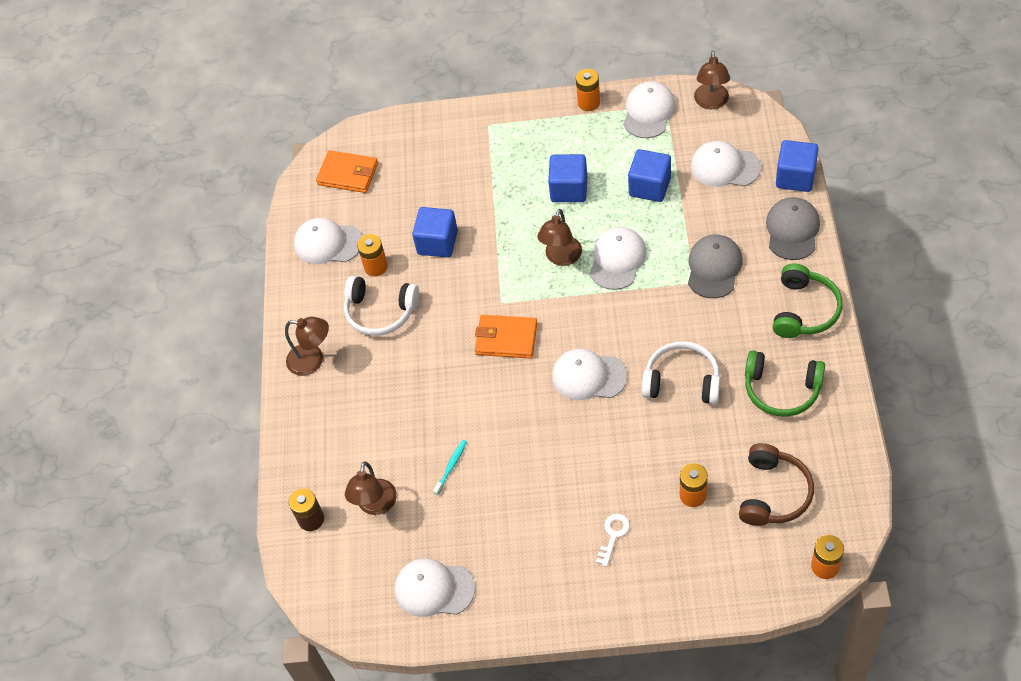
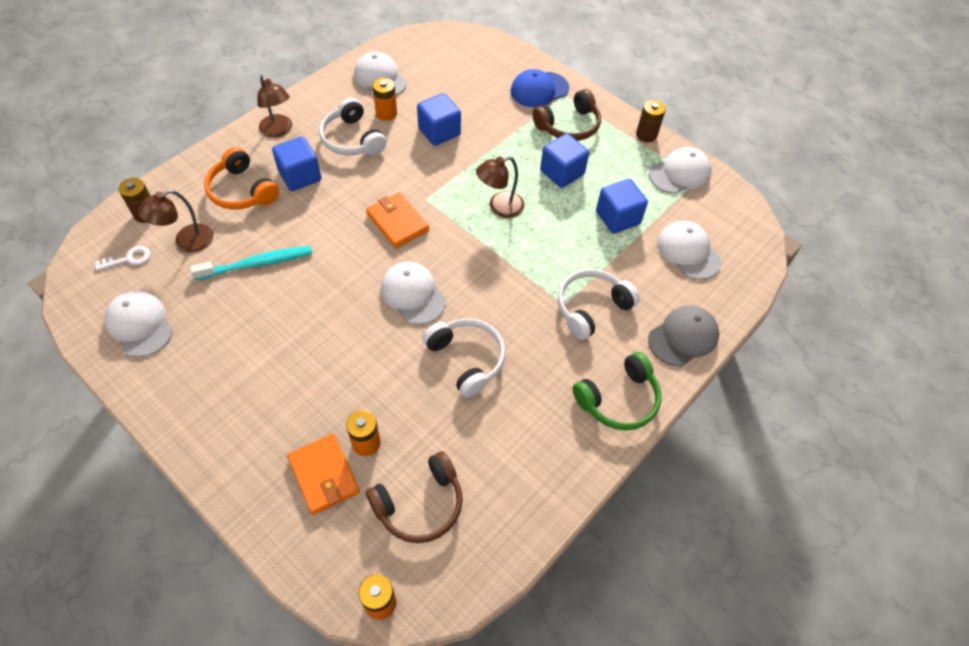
camera: 35 degrees right, 0 degrees up
orange wallet [316,150,378,193] -> orange wallet moved to [287,434,360,515]
turquoise toothbrush [433,440,467,495] -> turquoise toothbrush [190,246,312,280], size x1.91
orange battery [576,69,600,111] -> brown battery [636,100,666,142]
white cap [590,227,647,290] -> none
white key [596,514,630,567] -> white key moved to [95,246,150,271]
grey cap [688,235,743,298] -> white headphones [558,269,640,340]
brown lamp [694,51,730,109] -> none
green headphones [745,350,825,417] -> none
blue cube [776,140,819,192] -> blue cube moved to [272,136,321,191]
none -> orange headphones [204,147,279,210]
none -> blue cap [511,69,569,108]
none -> brown headphones [532,89,601,141]

